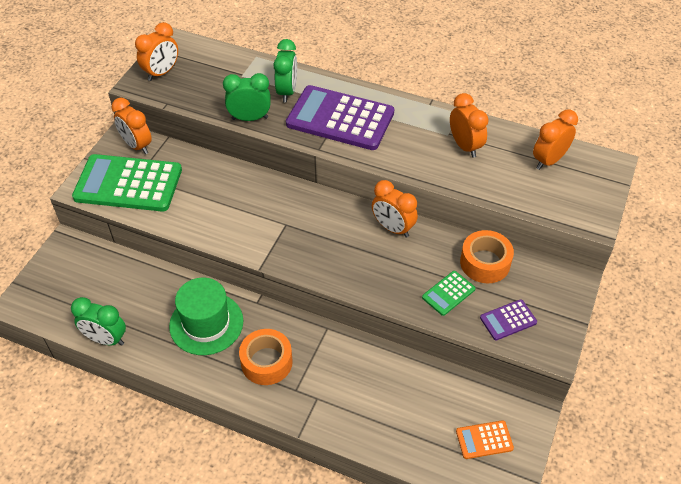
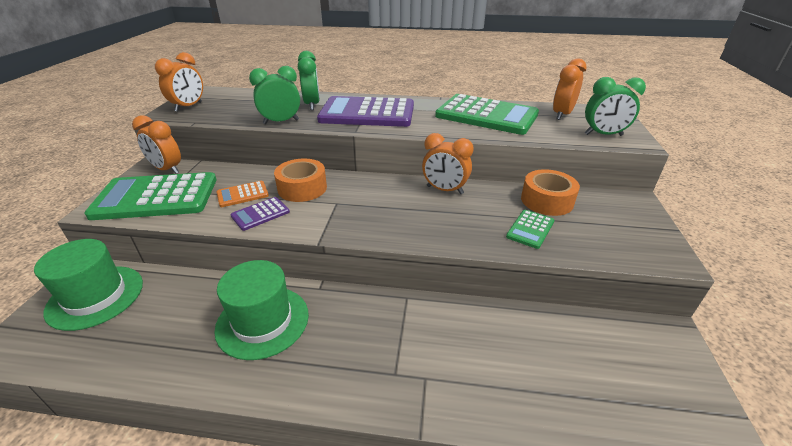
camera: 15 degrees left, 15 degrees down
green clock [71,297,126,346] -> green clock moved to [585,77,646,136]
orange tape [239,329,293,385] -> orange tape moved to [274,159,327,202]
orange clock [450,93,488,158] -> green calculator [435,94,539,135]
orange calculator [456,420,514,459] -> orange calculator moved to [216,181,269,207]
purple calculator [480,299,537,341] -> purple calculator moved to [231,197,290,231]
none -> green hat [34,239,143,331]

